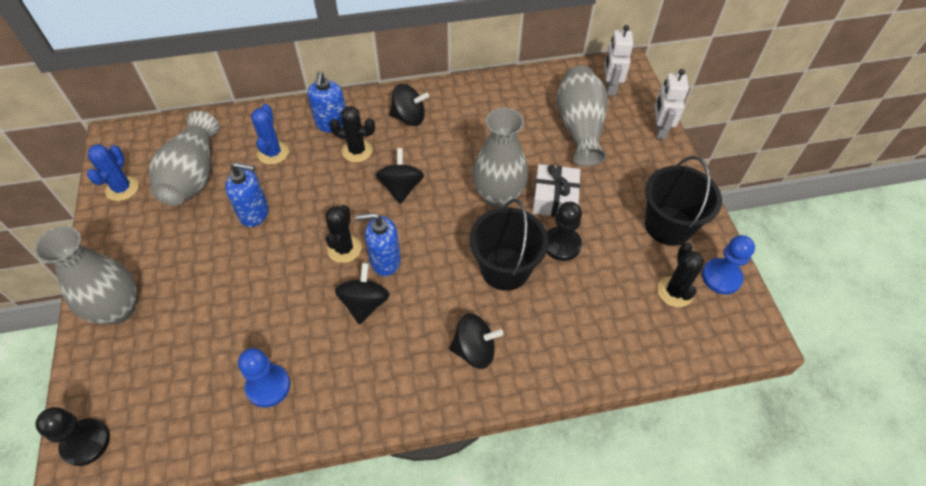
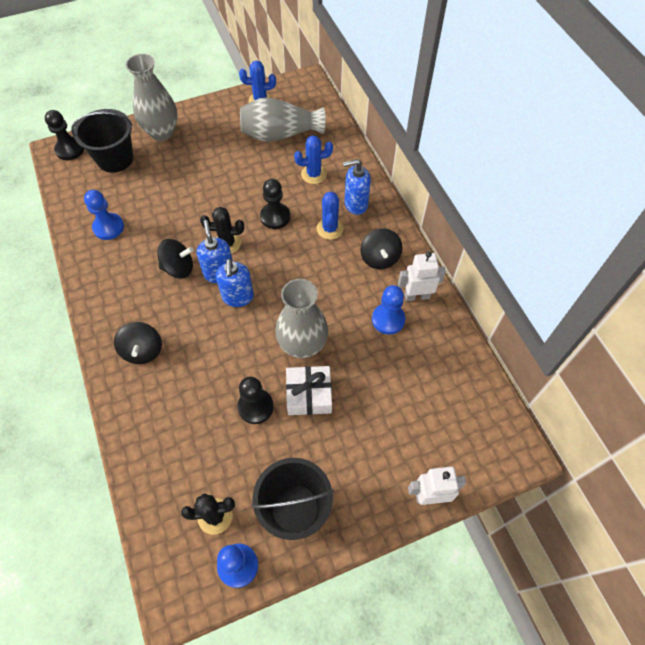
camera: 80 degrees right, 5 degrees up
blue soap dispenser [225,162,269,227] -> blue soap dispenser moved to [216,259,254,307]
black cactus [330,106,375,162] -> blue cactus [316,191,344,240]
black spinning top [376,148,424,204] -> none
black bucket [469,199,549,291] -> black bucket moved to [71,109,133,173]
grey vase [556,66,608,167] -> none
white robot [604,25,633,96] -> white robot moved to [398,251,446,301]
none -> black pawn [260,179,290,229]
none -> blue pawn [372,285,405,334]

